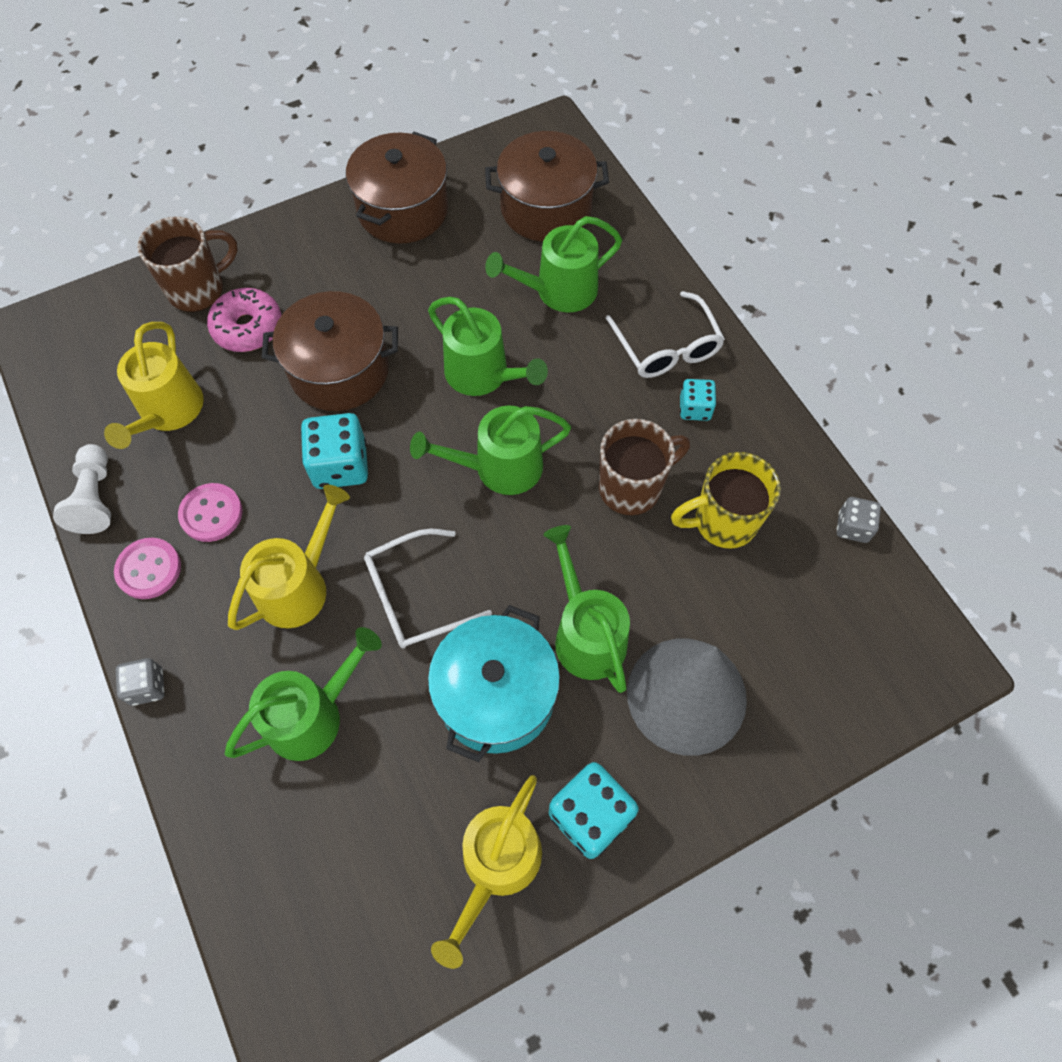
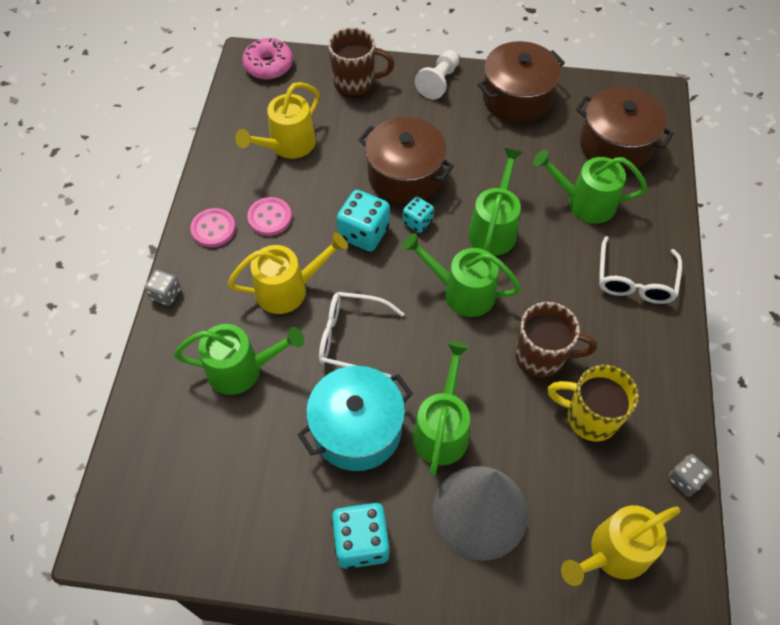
camera: 35 degrees right, 5 degrees down
white pawn [53,444,111,534] -> white pawn moved to [415,50,459,99]
pink donut [207,288,282,352] -> pink donut moved to [242,38,293,79]
green watering can [428,297,548,396] -> green watering can turned 150 degrees counterclockwise [468,148,523,256]
yellow watering can [431,775,542,969] -> yellow watering can moved to [561,505,680,586]
turquoise dice [680,379,716,421] -> turquoise dice moved to [403,197,434,233]

